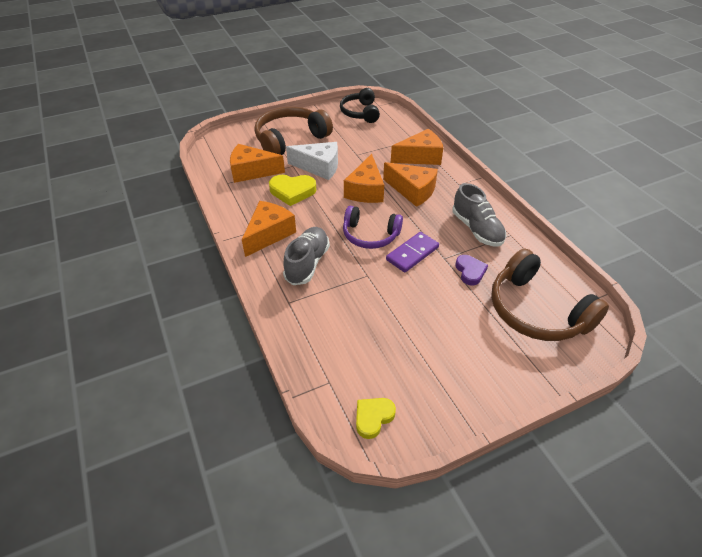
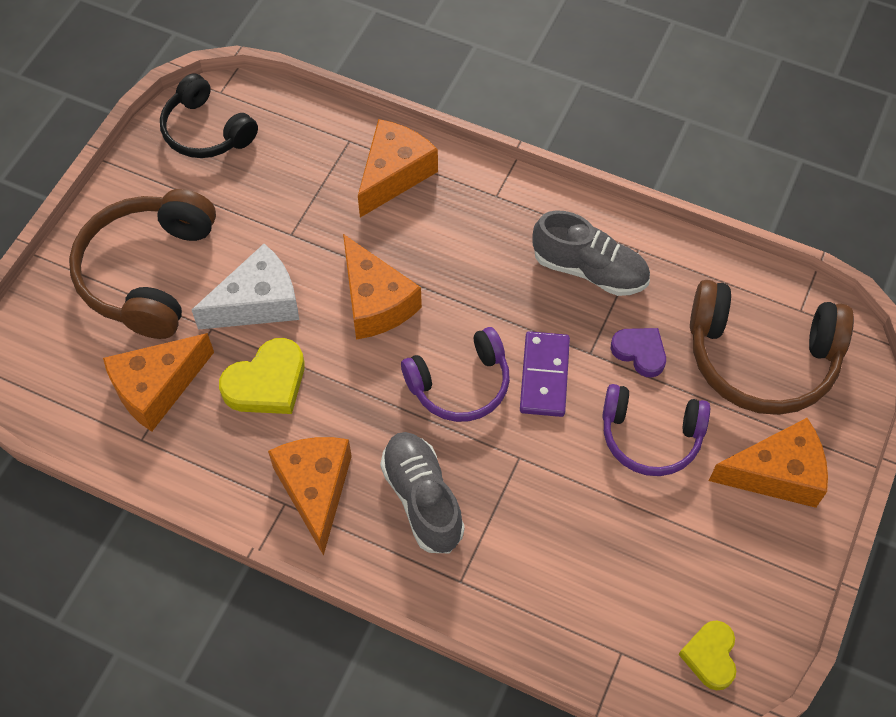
camera: 40 degrees left, 15 degrees up
orange cheese [383,162,438,207] -> orange cheese moved to [709,418,828,508]
none -> purple headphones [602,384,710,476]

